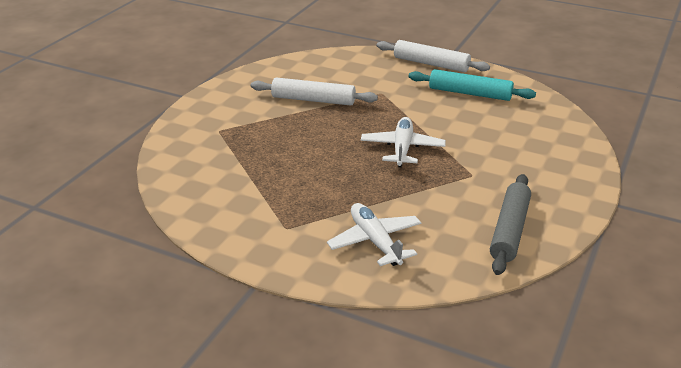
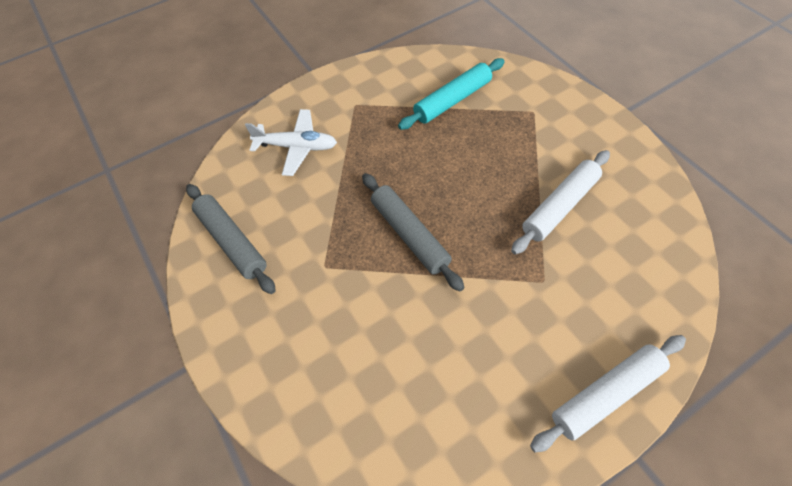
camera: 125 degrees right, 25 degrees up
white plane [361,117,446,167] -> grey rolling pin [362,173,464,292]
turquoise rolling pin [409,69,536,101] -> turquoise rolling pin moved to [398,58,505,130]

